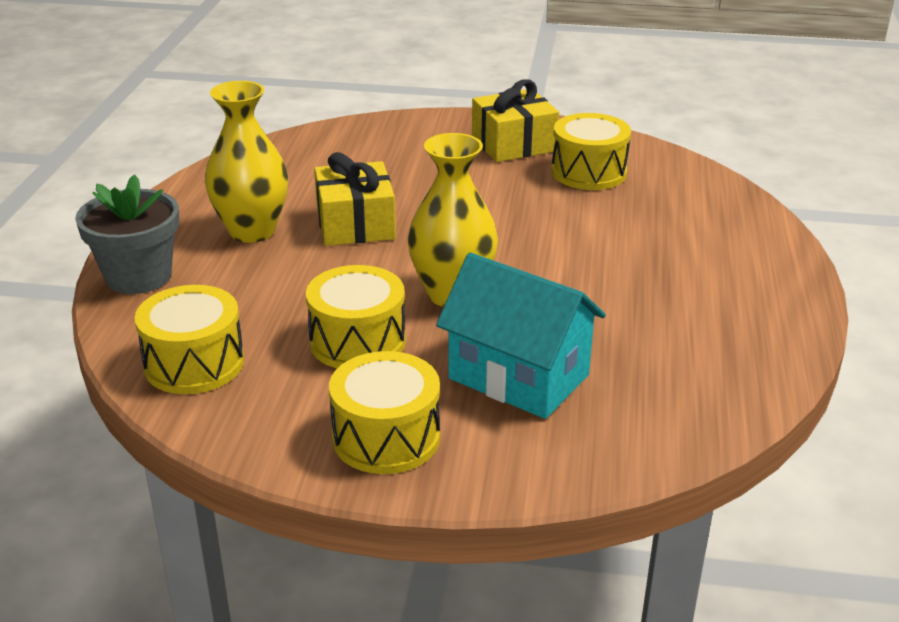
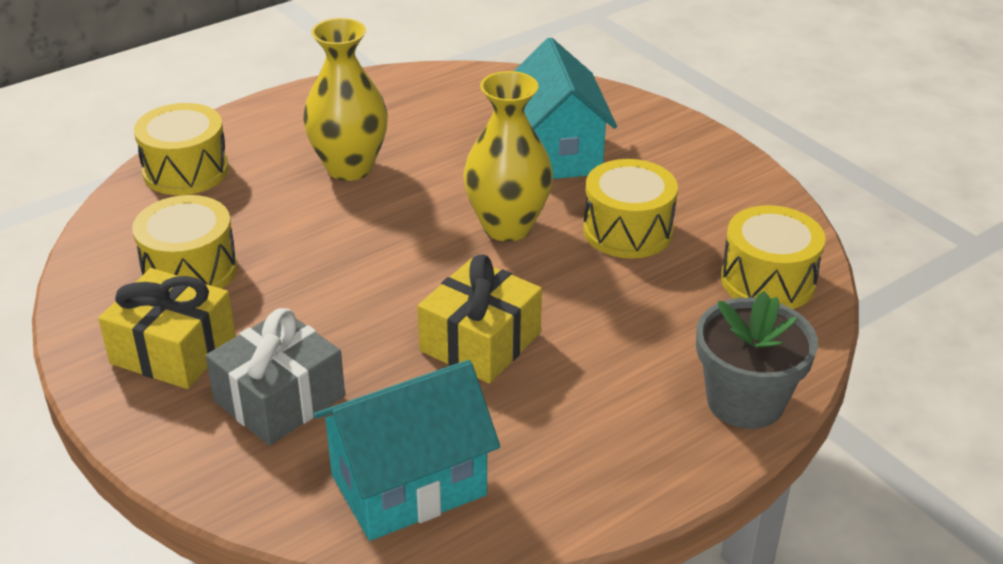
camera: 135 degrees left, 5 degrees up
yellow vase [205,81,288,243] -> yellow vase moved to [303,18,388,181]
yellow drum [329,351,440,474] -> yellow drum moved to [134,103,229,195]
none -> grey gift [206,308,345,445]
none -> turquoise house [314,360,500,541]

